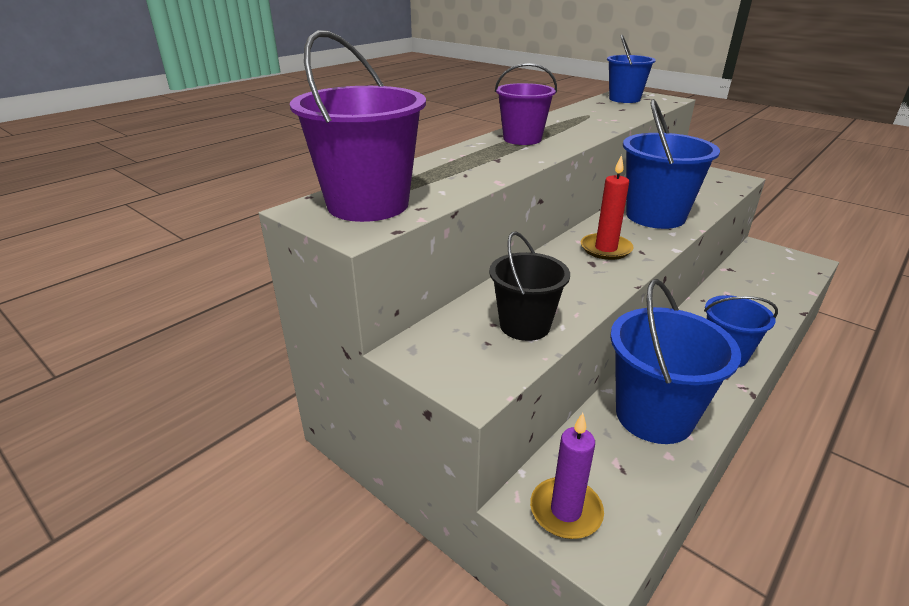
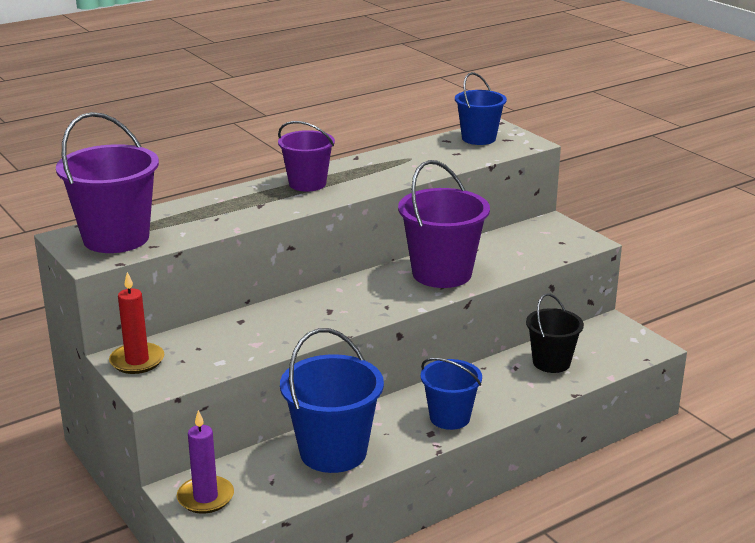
camera: 15 degrees right, 5 degrees down
black bucket [489,232,570,341] -> black bucket moved to [526,293,584,373]
red candle [581,155,634,260] -> red candle moved to [109,272,164,374]
blue bucket [623,99,720,229] -> purple bucket [398,160,490,288]

